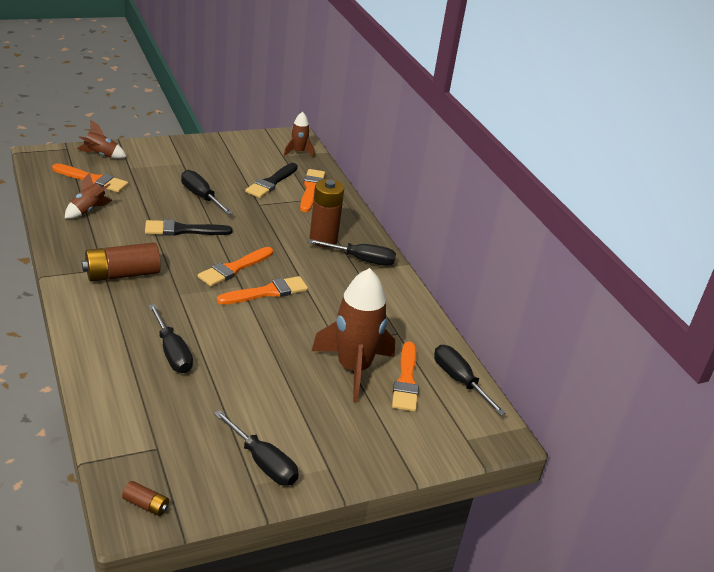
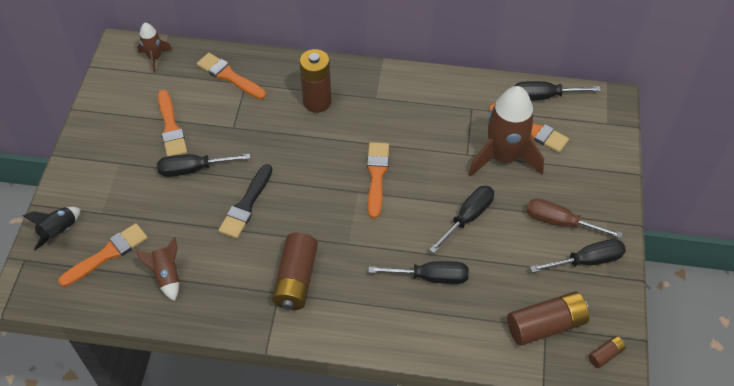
camera: 55 degrees left, 20 degrees up
brown rocket [77,120,127,159] -> black rocket [23,207,80,250]
orange brush [198,247,273,287] -> orange brush moved to [158,90,187,156]
black brush [245,163,298,198] -> none
black screwdriver [308,239,396,266] -> black screwdriver moved to [429,186,494,253]
none -> brown battery [507,292,589,346]
none -> brown screwdriver [527,198,623,238]

